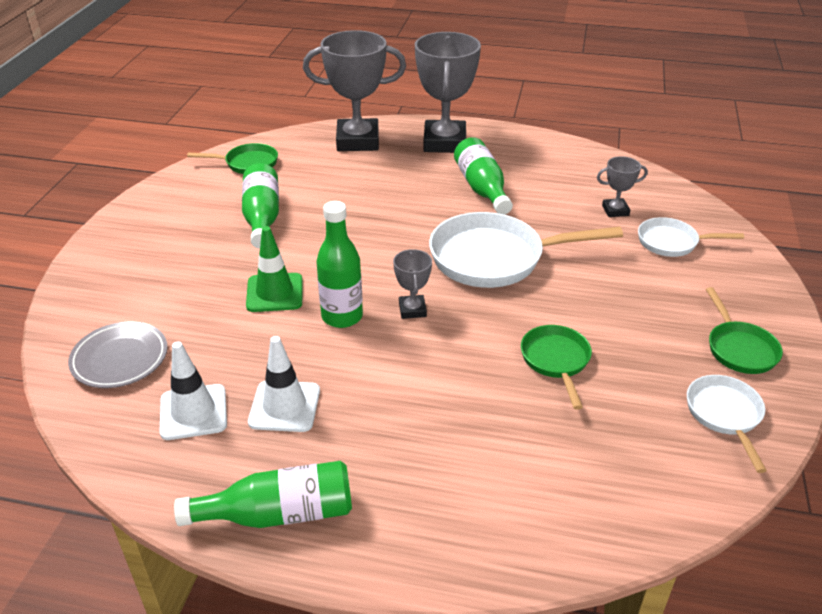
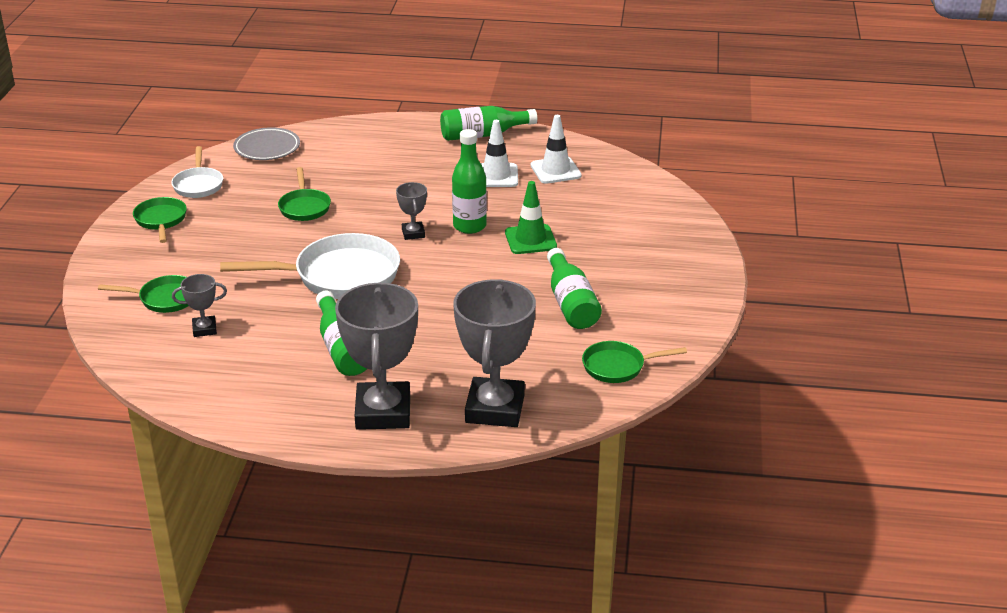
camera: 175 degrees right, 5 degrees down
grey plate [68,322,168,388] -> grey plate moved to [233,127,300,160]
grey trophy [303,30,406,151] -> grey trophy turned 75 degrees counterclockwise [453,279,536,427]
white pan [638,217,744,257] -> green pan [98,275,189,313]

